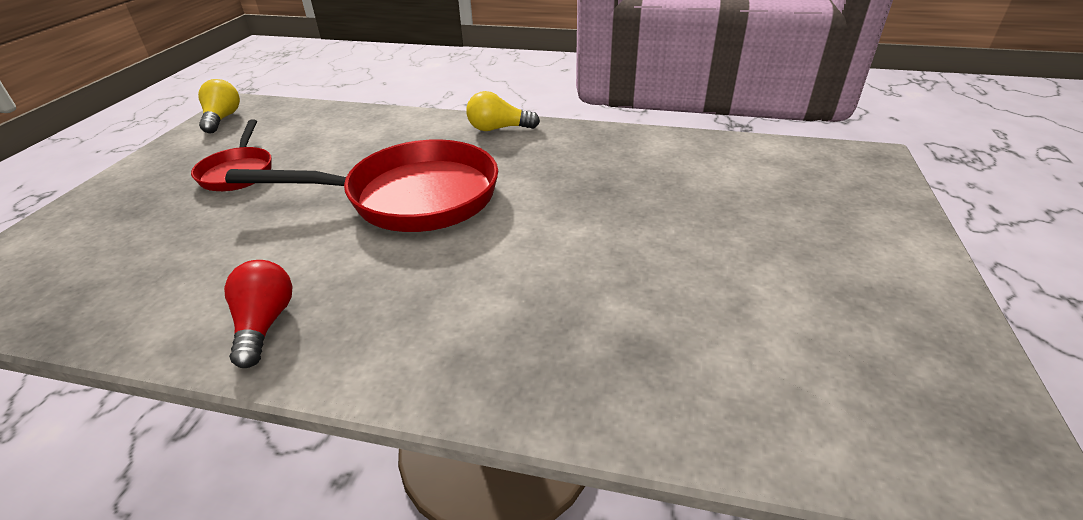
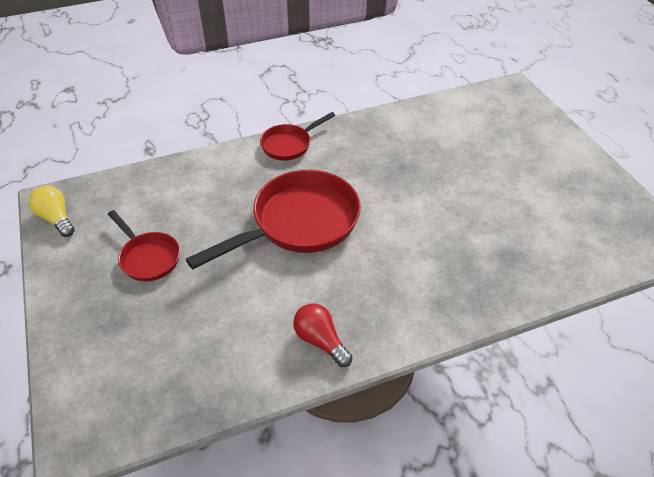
camera: 35 degrees left, 10 degrees up
yellow light bulb [466,91,540,131] -> red pan [260,112,335,161]

